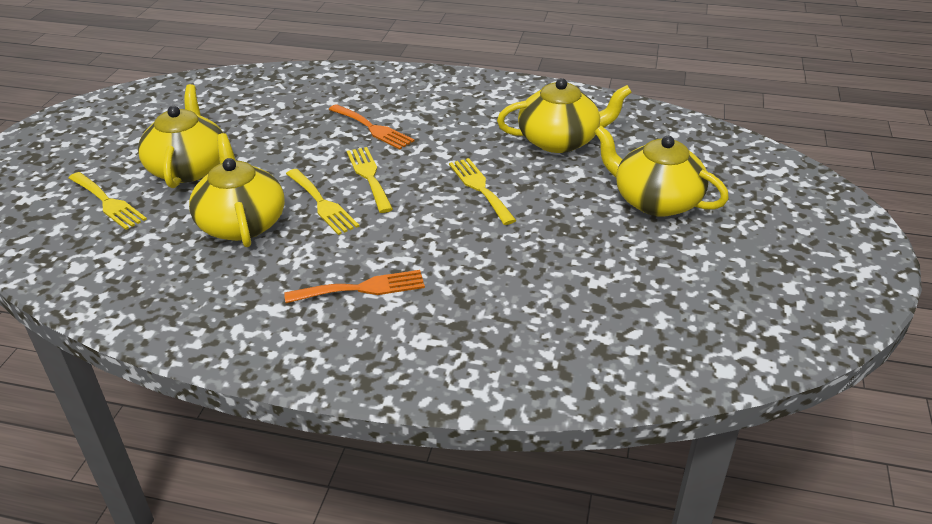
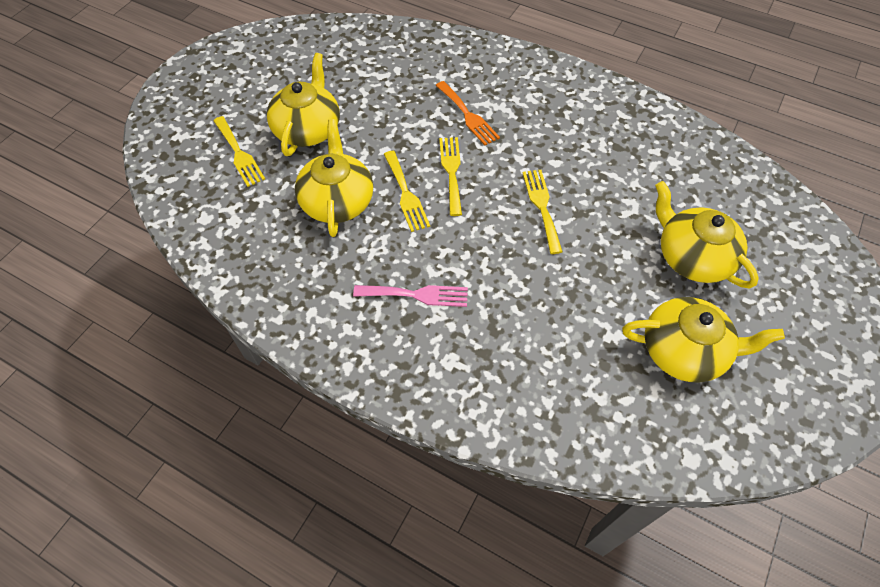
camera: 15 degrees right, 20 degrees up
orange fork [284,270,425,303] -> pink fork [353,285,468,307]
yellow teapot [497,78,632,153] -> yellow teapot moved to [622,297,785,382]

